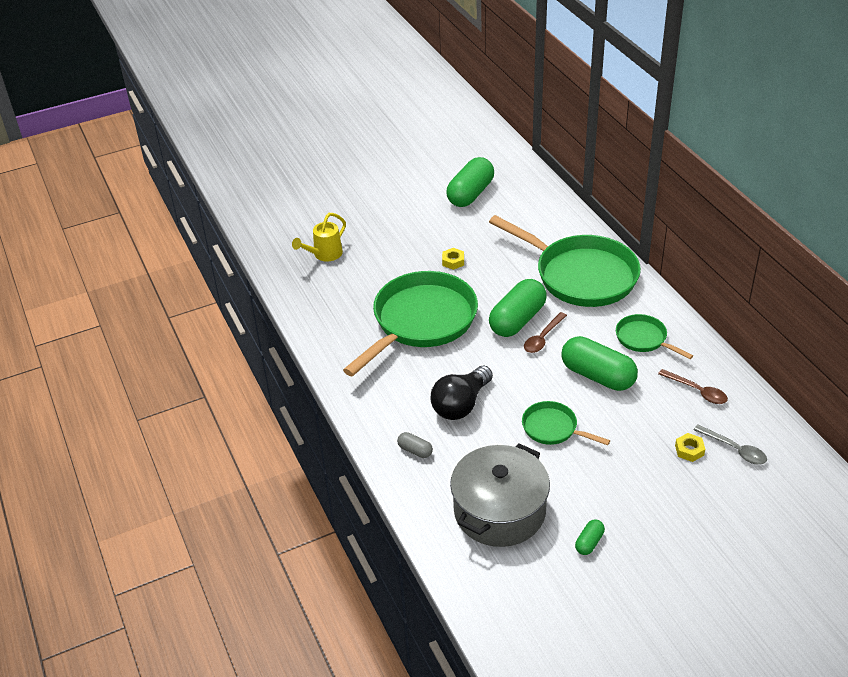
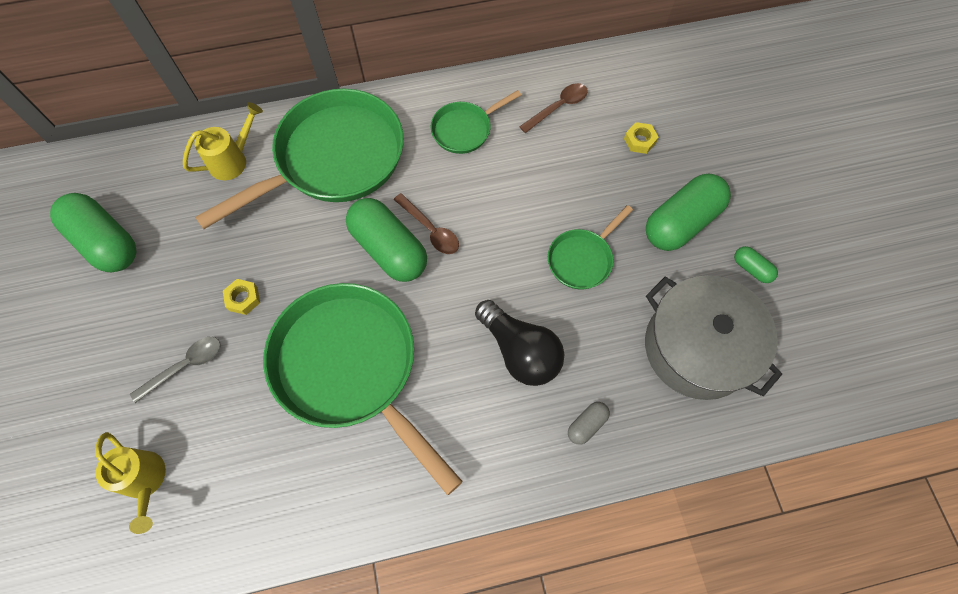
camera: 80 degrees left, 25 degrees up
green capsule [561,336,638,391] -> green capsule moved to [646,174,731,251]
grey spoon [693,425,767,464] -> grey spoon moved to [130,337,221,403]
none -> yellow watering can [183,102,263,180]

